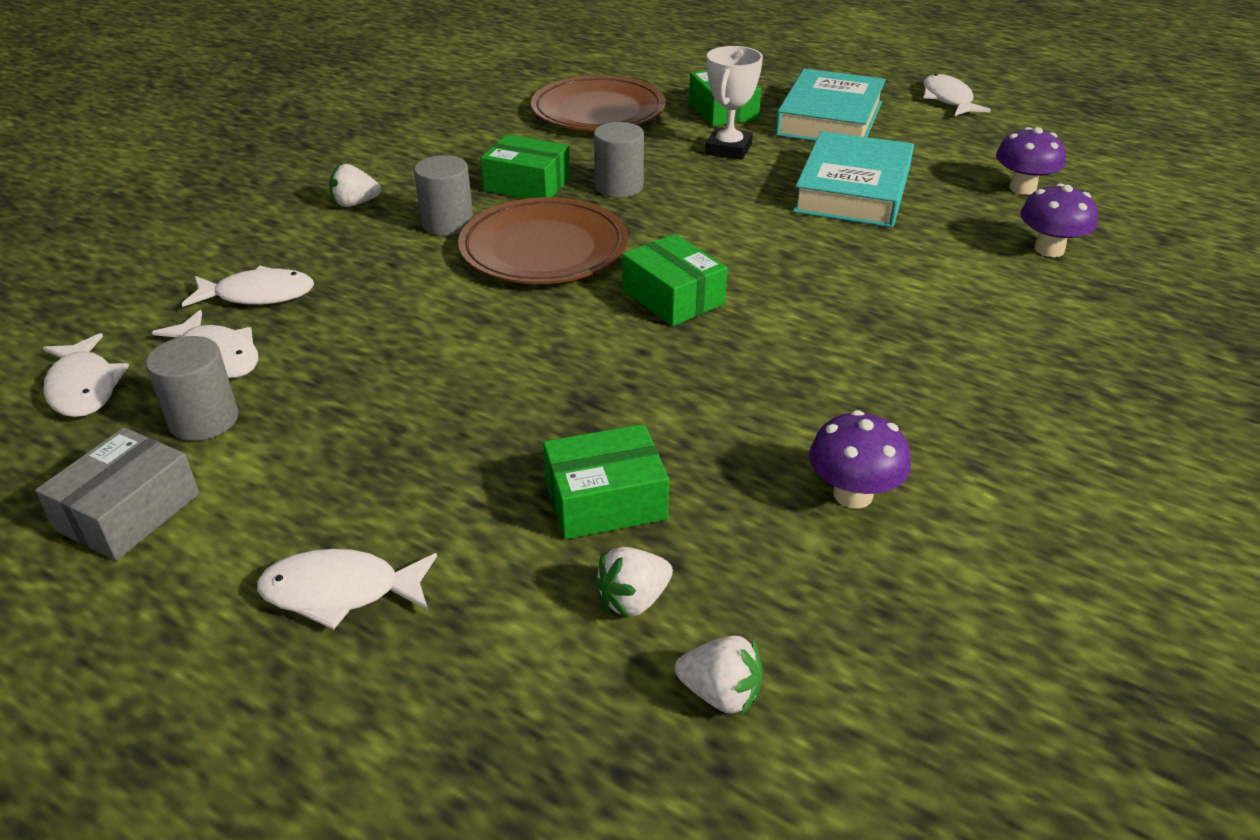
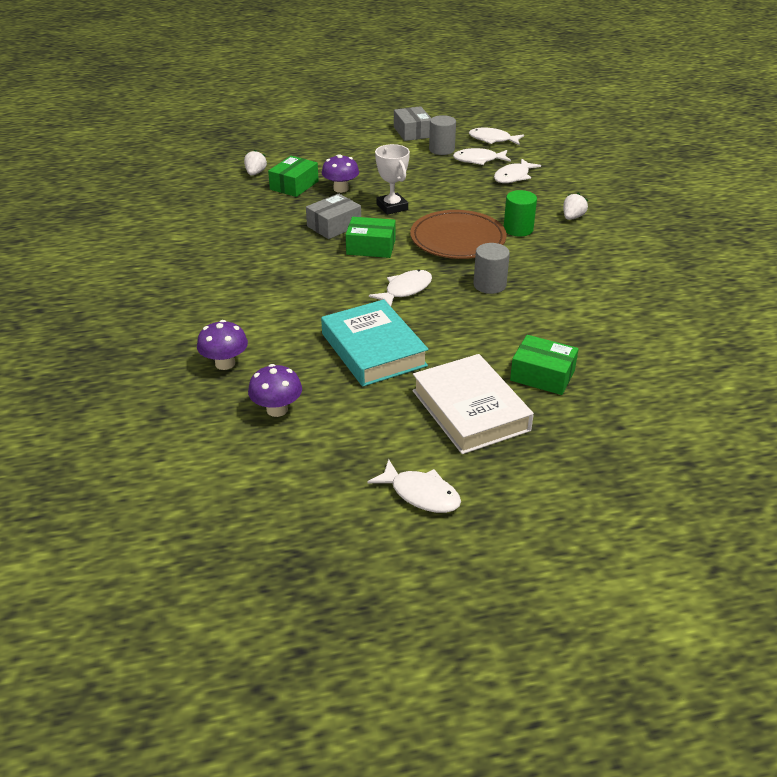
camera: 135 degrees right, 0 degrees up
white fish [257,549,437,630] -> white fish moved to [369,269,432,306]
grey cylinder [414,155,473,235] -> green cylinder [504,190,537,237]
green box [481,134,570,199] -> none
brown plate [531,75,666,131] -> none
white strawberry [675,635,763,715] -> none
white trophy [706,46,763,160] -> white trophy moved to [375,144,410,215]
turquoise book [775,69,886,141] -> white book [412,354,534,454]
purple mushroom [809,410,911,509] -> purple mushroom moved to [322,154,359,193]
none -> grey box [306,194,361,239]

